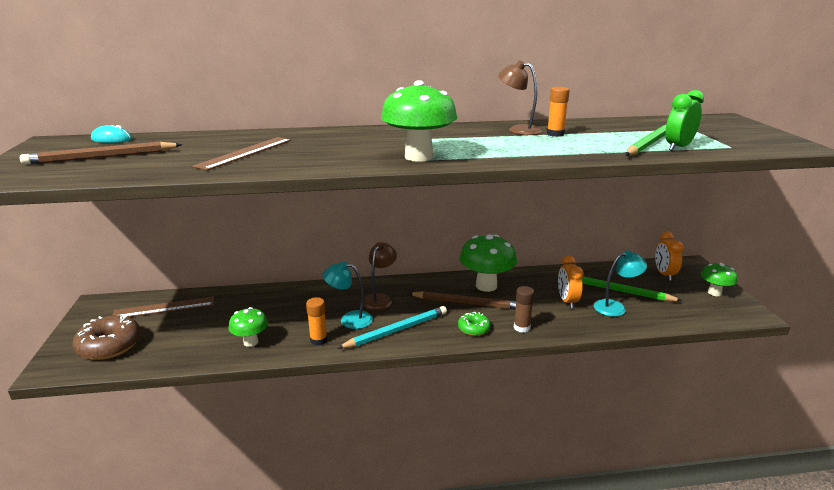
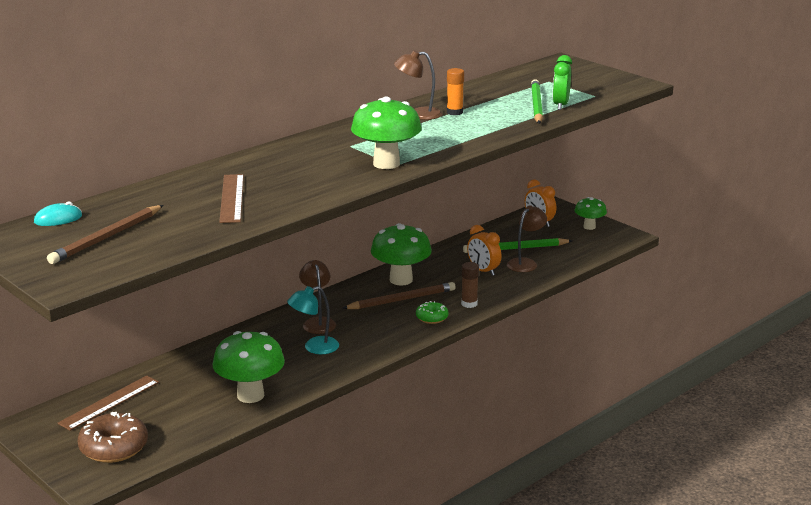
camera: 35 degrees left, 0 degrees up
green mushroom [228,307,268,347] -> green mushroom [212,331,285,403], size x1.74
orange glue stick [306,297,327,345] -> none
turquoise pencil [337,306,447,349] -> none
turquoise lamp [594,250,647,317] -> brown lamp [507,205,547,272]

